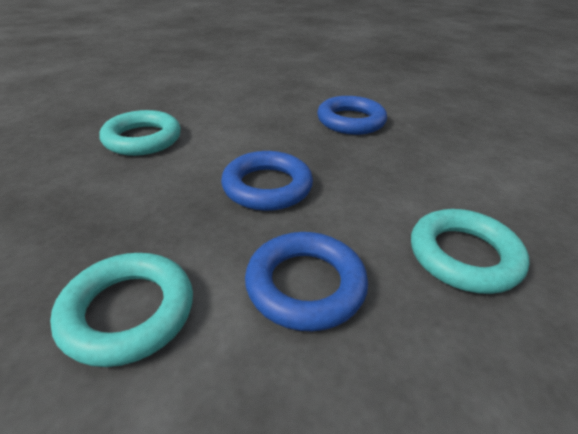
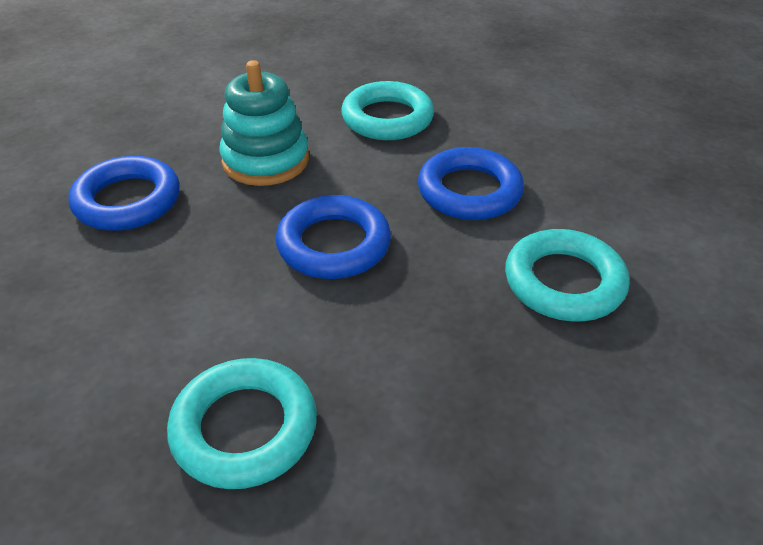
camera: 105 degrees left, 5 degrees up
none -> turquoise stacking toy [220,60,309,186]

